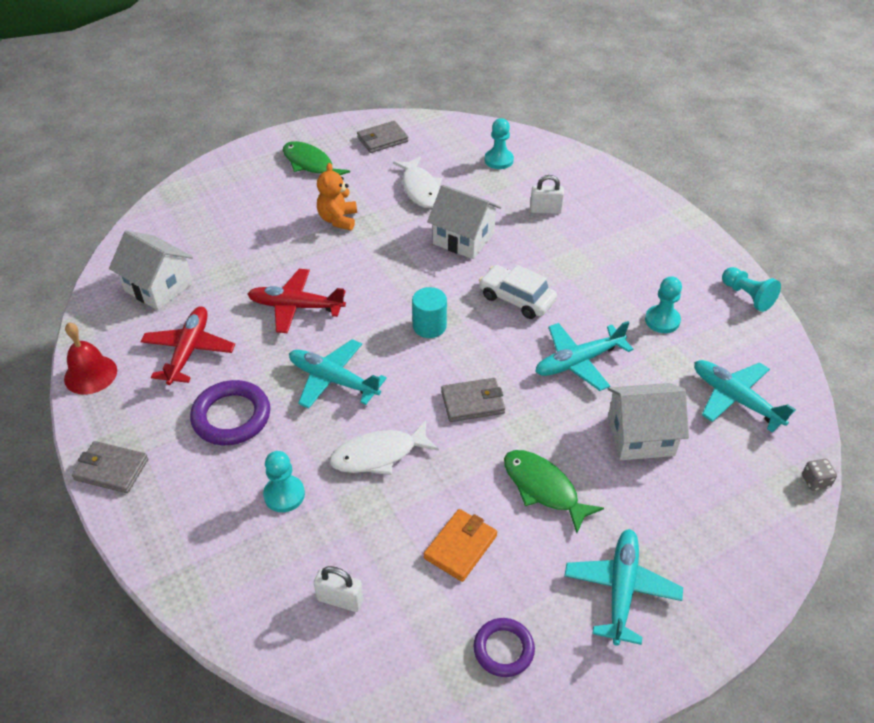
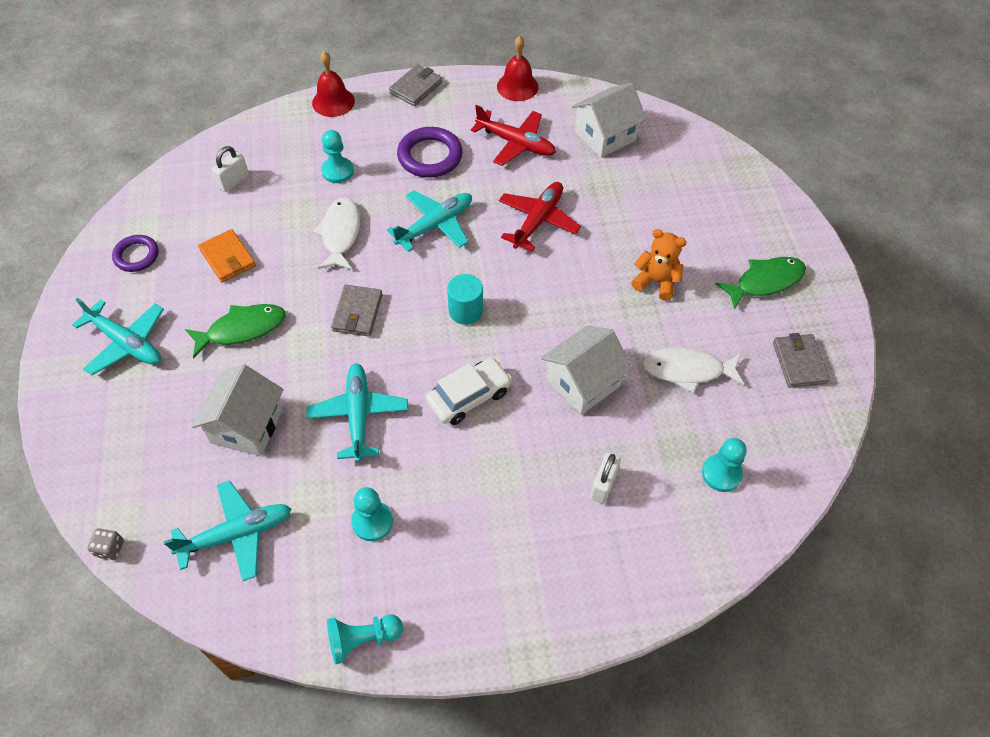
camera: 110 degrees right, 10 degrees up
none -> red bell [312,51,355,117]

